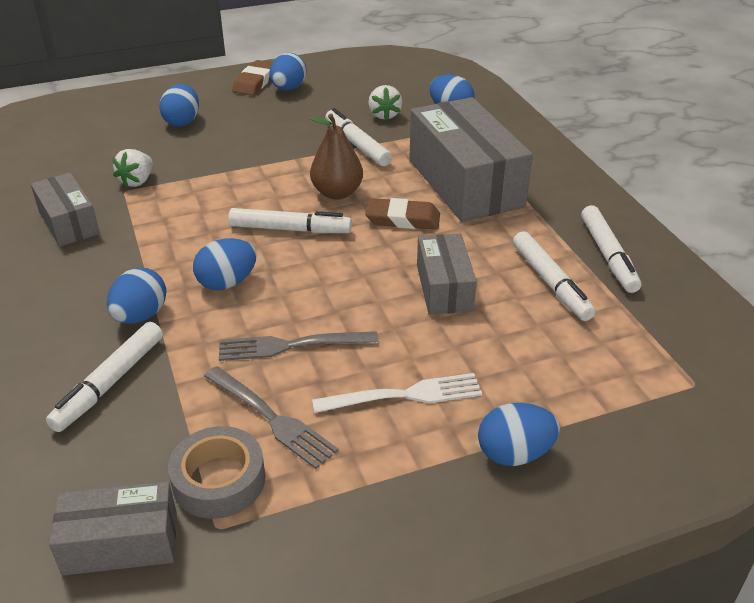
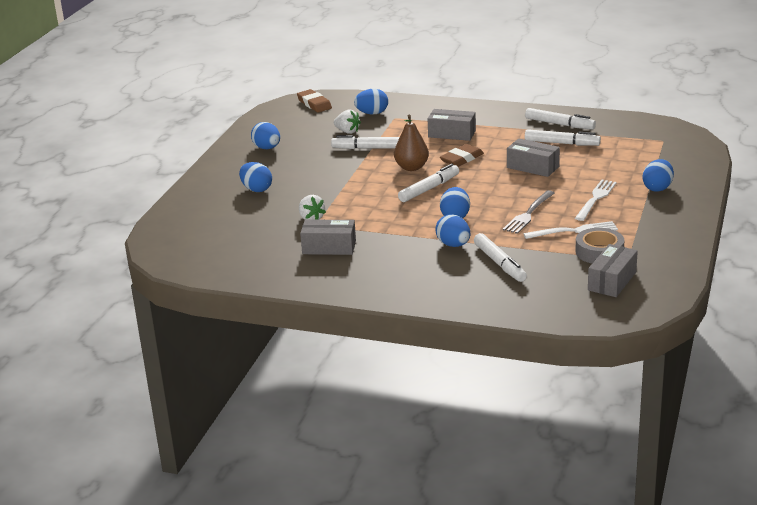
camera: 50 degrees left, 10 degrees down
grey fork [204,366,339,469] -> white fork [524,221,618,239]
brown eraser [232,60,273,96] -> brown eraser moved to [297,89,332,112]
grey box [409,97,533,222] -> grey box [428,109,476,141], size x0.54

